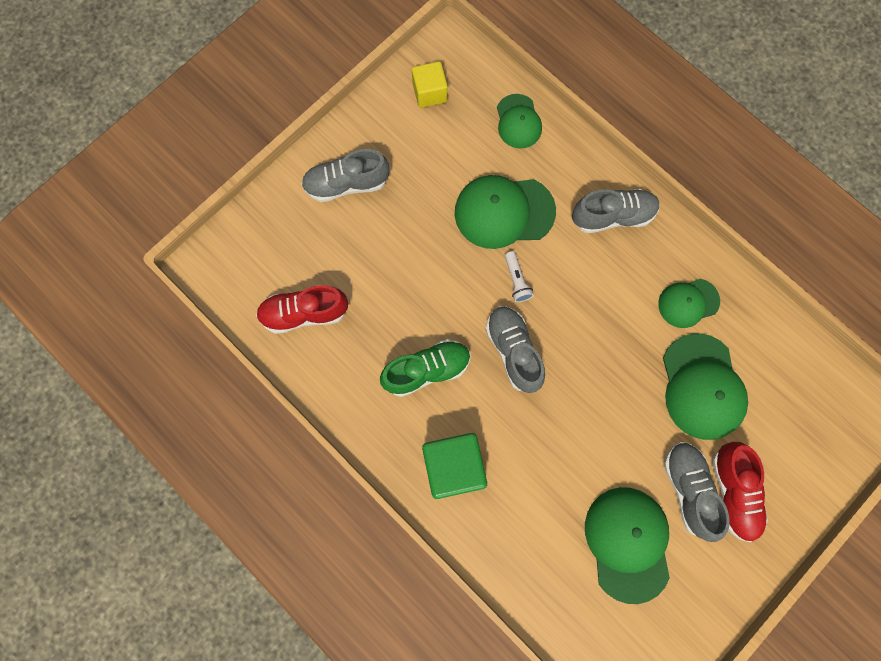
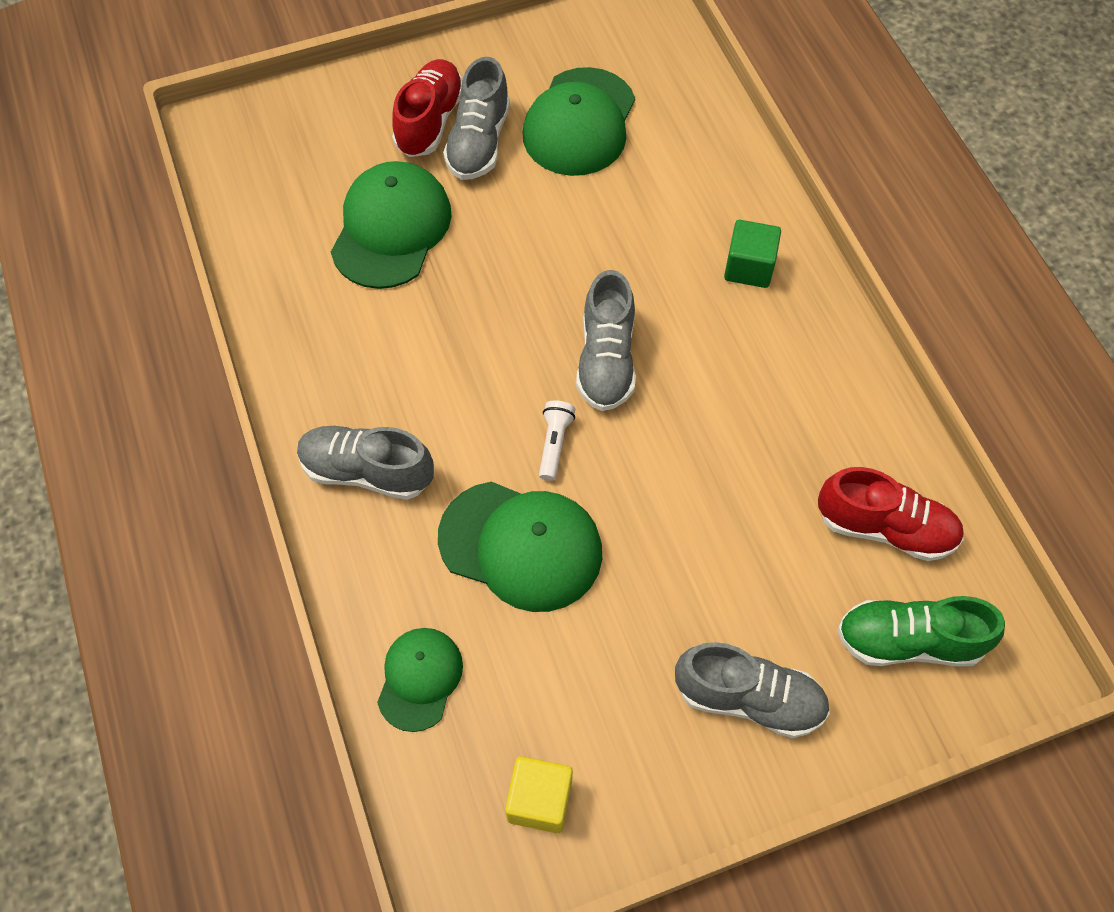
camera: 155 degrees left, 15 degrees down
green shoe [380,339,470,397] -> green shoe moved to [837,596,1005,667]
green cube [422,433,487,499] -> green cube [724,220,781,288], size x0.63
green cap [658,279,720,328] -> none

